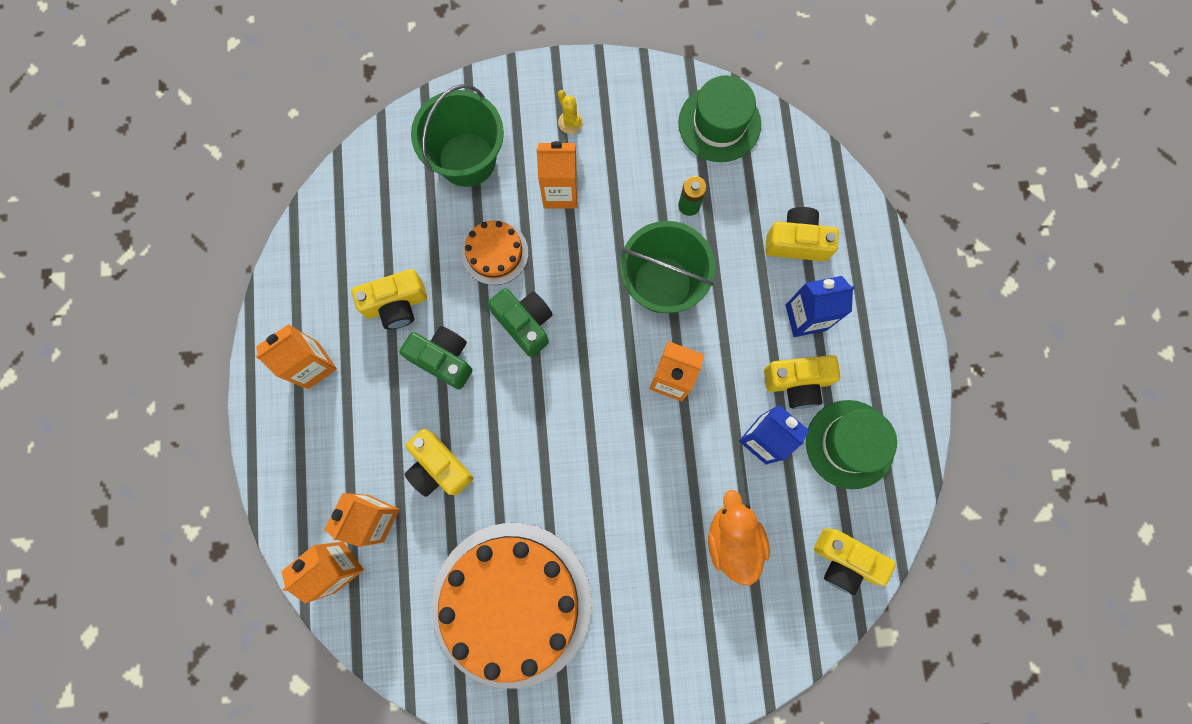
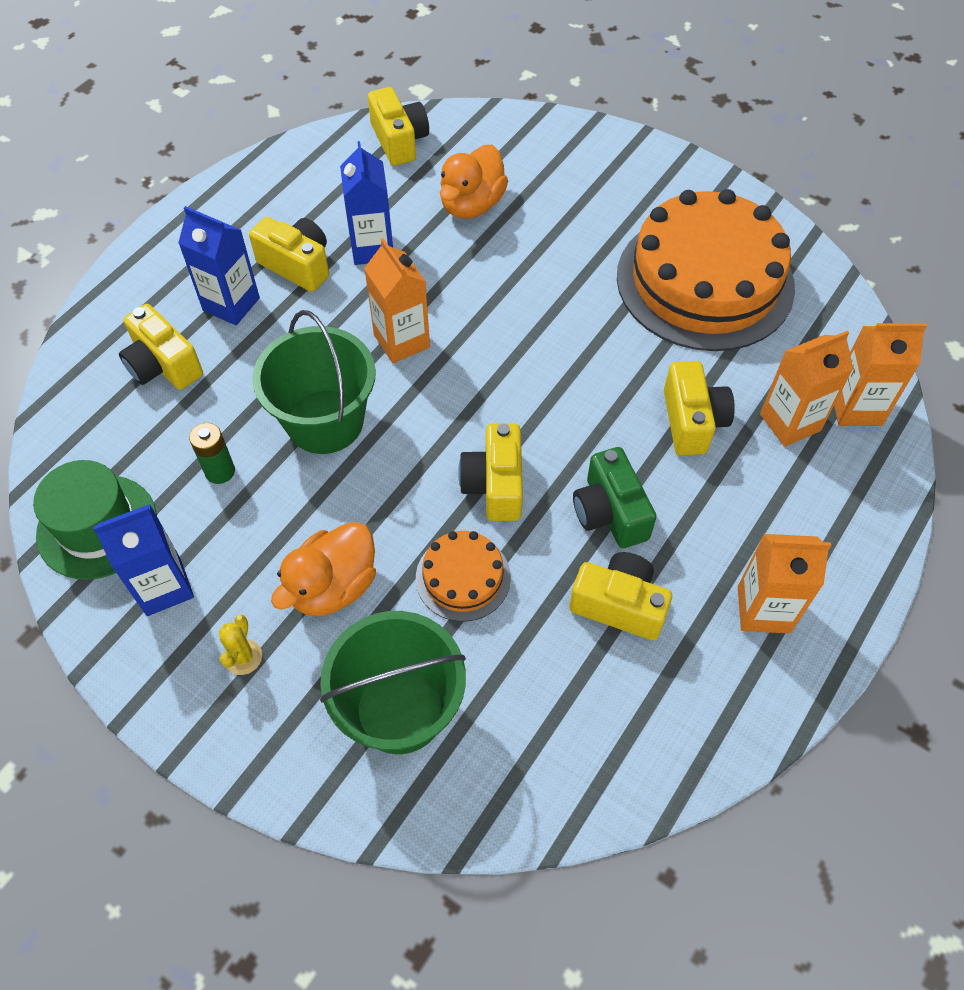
camera: 140 degrees left, 20 degrees down
green camera [487,288,553,357] -> yellow camera [458,423,523,521]
orange carton [537,141,577,208] -> orange duck [271,522,376,616]
green hat [806,400,897,489] -> none
none -> blue carton [93,504,194,616]

